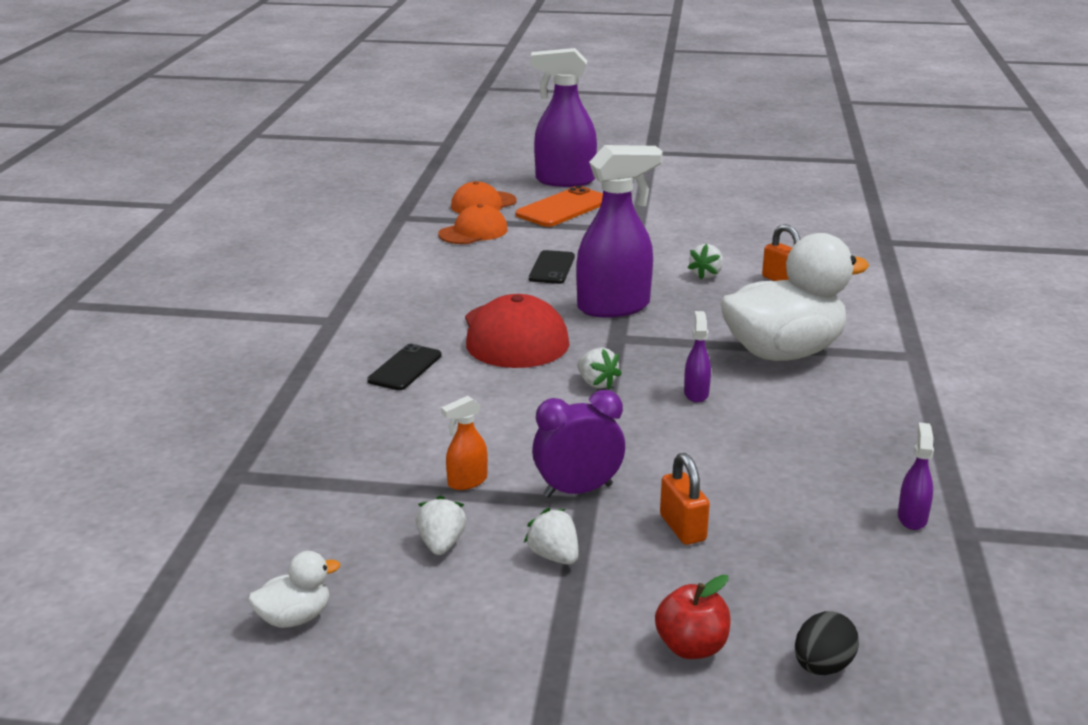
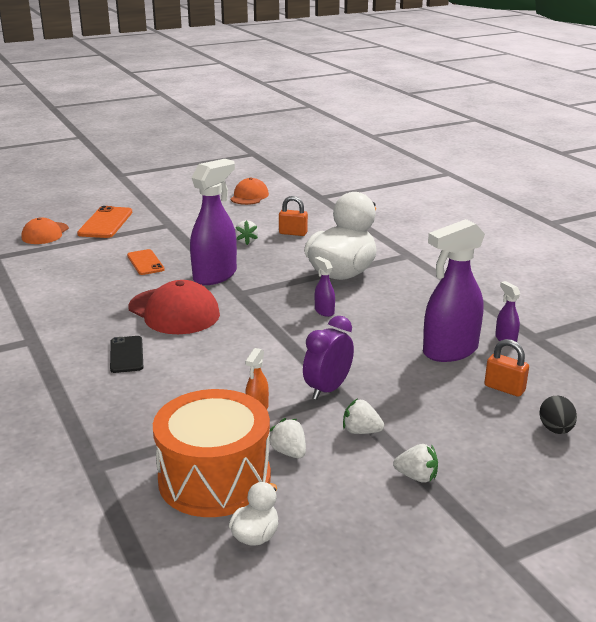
camera: 35 degrees left, 0 degrees up
orange cap [438,204,508,244] -> orange cap moved to [231,177,269,205]
black phone [529,250,575,284] -> orange phone [127,249,165,275]
purple spray bottle [531,48,597,187] -> purple spray bottle moved to [423,219,485,362]
white strawberry [577,348,622,389] -> white strawberry moved to [393,444,438,483]
red apple [655,575,731,659] -> none
orange padlock [660,453,710,545] -> orange padlock moved to [484,339,529,397]
none -> orange drum [153,389,271,517]

